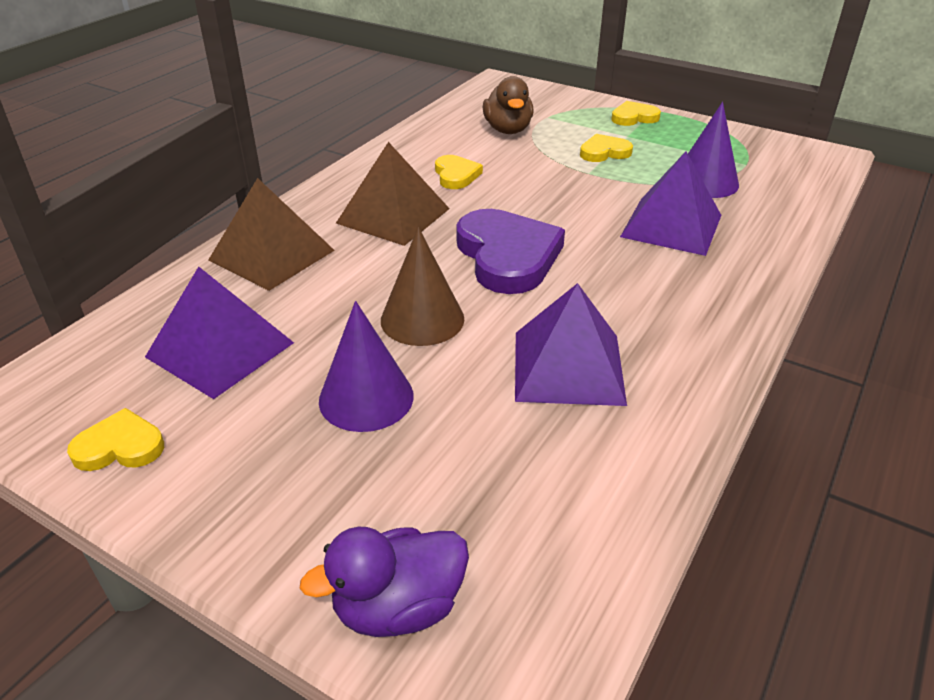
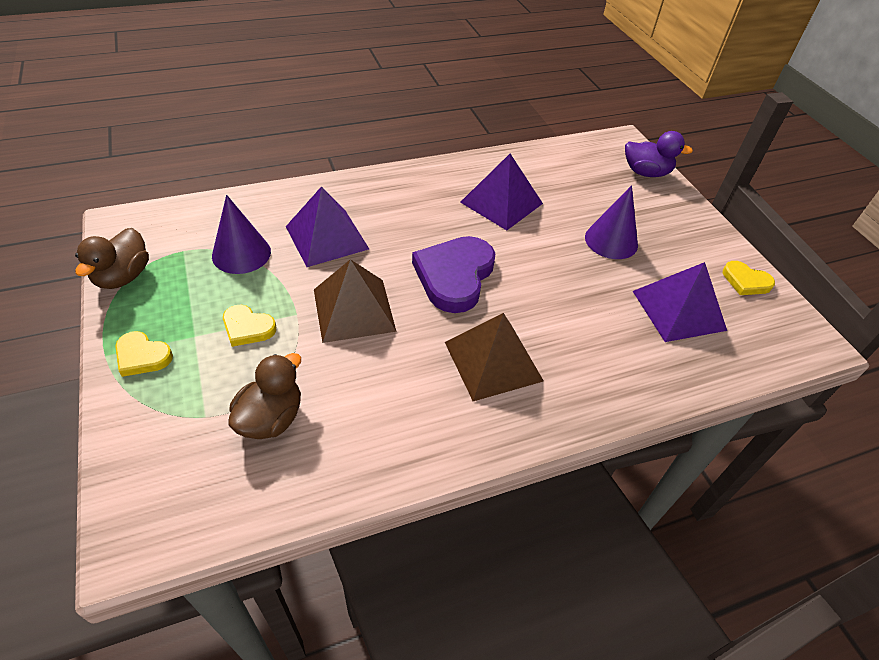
camera: 145 degrees left, 10 degrees up
brown pyramid [208,178,335,291] -> brown pyramid moved to [314,259,397,343]
brown cone [381,227,464,346] -> none
yellow heart [435,155,483,189] -> none
none -> brown duck [75,228,149,289]

